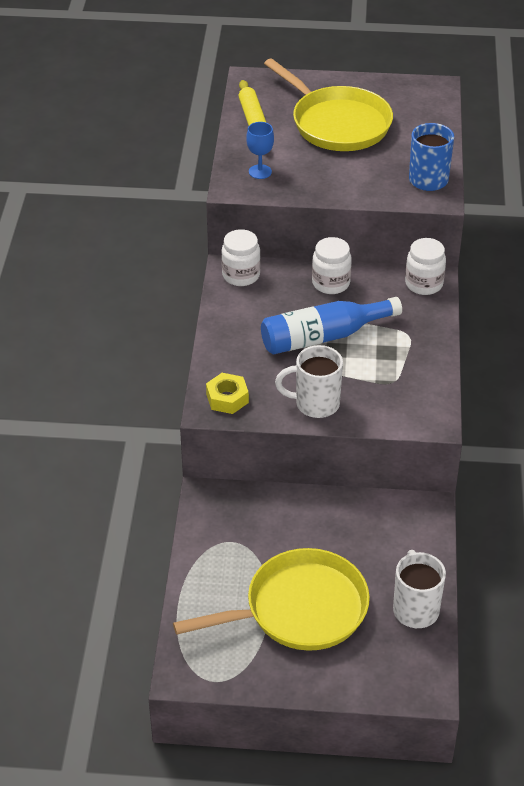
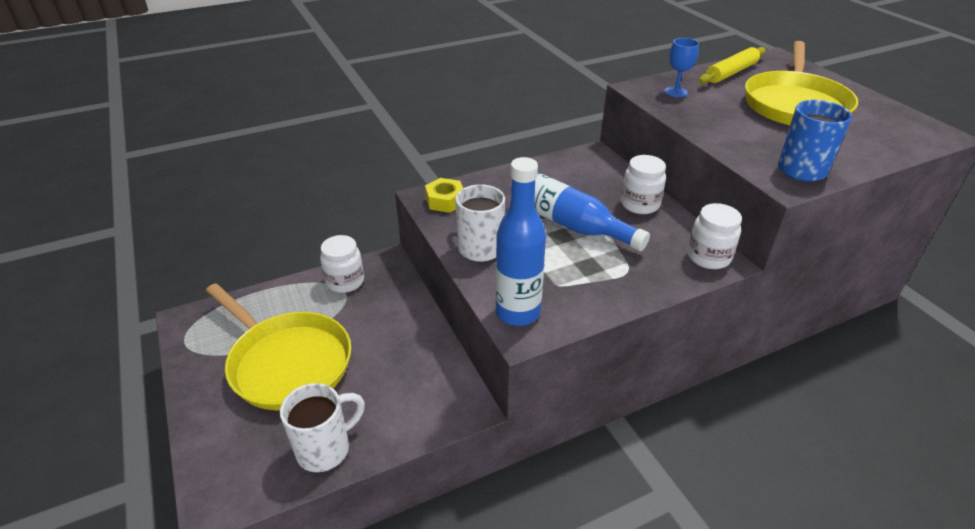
camera: 60 degrees right, 5 degrees down
white jar [221,229,261,286] -> white jar moved to [320,235,364,293]
none -> blue bottle [495,157,546,326]

